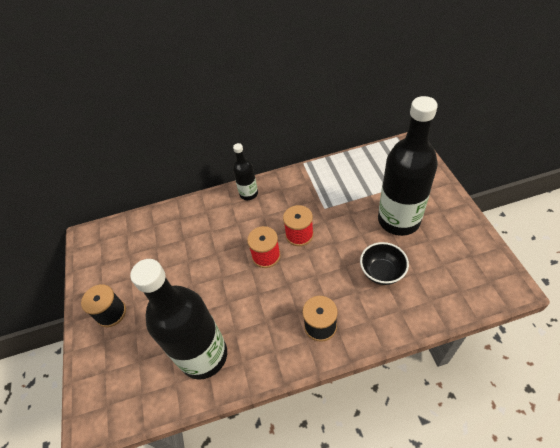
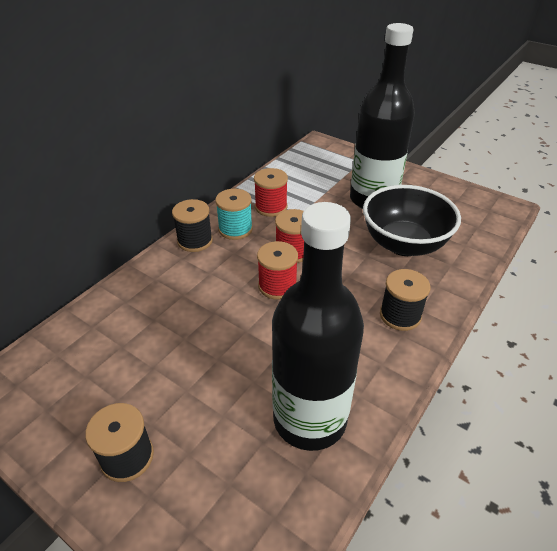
camera: 45 degrees left, 10 degrees down
black bottle [233,143,258,200] -> black spool [172,199,213,252]
black bowl [360,242,409,285] -> black bowl [363,185,461,256], size x1.70
none -> turquoise spool [215,189,253,240]
none -> red spool [254,168,288,217]

